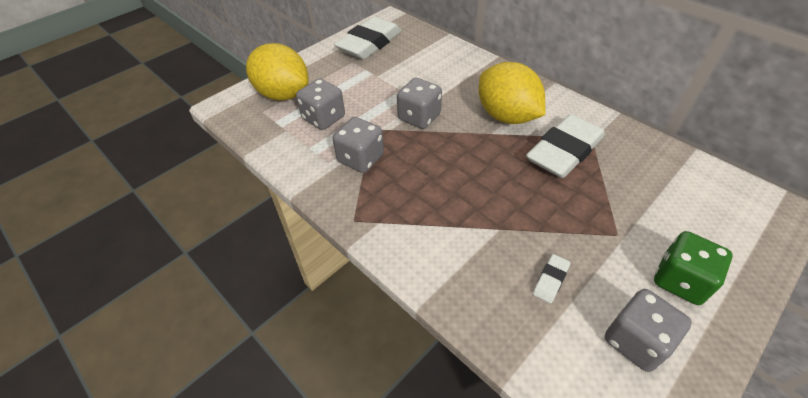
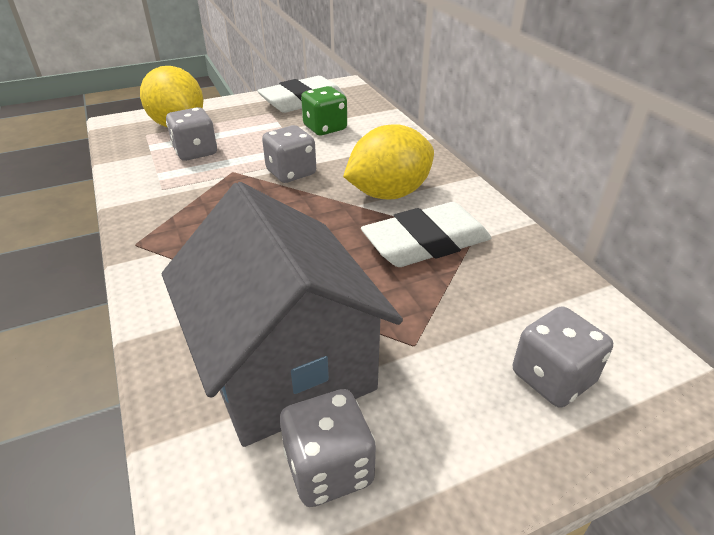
camera: 20 degrees right, 10 degrees down
grey dice [333,117,384,173] -> grey dice moved to [513,306,613,408]
yellow lemon [479,62,545,124] -> yellow lemon turned 75 degrees clockwise [343,124,434,200]
white eraser [533,254,571,303] -> grey house [162,182,403,447]
green dice [654,231,733,305] -> green dice moved to [301,86,347,135]

